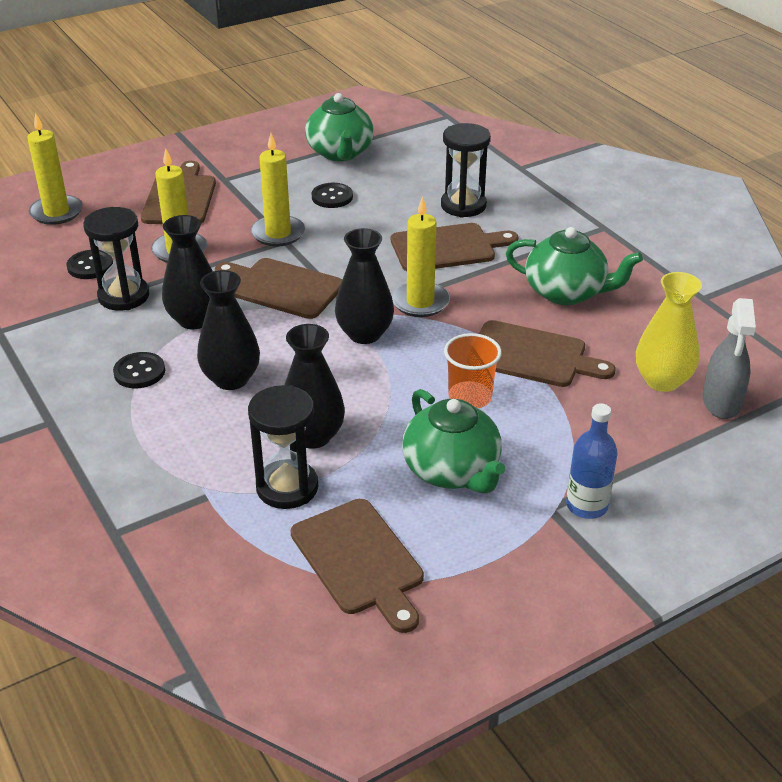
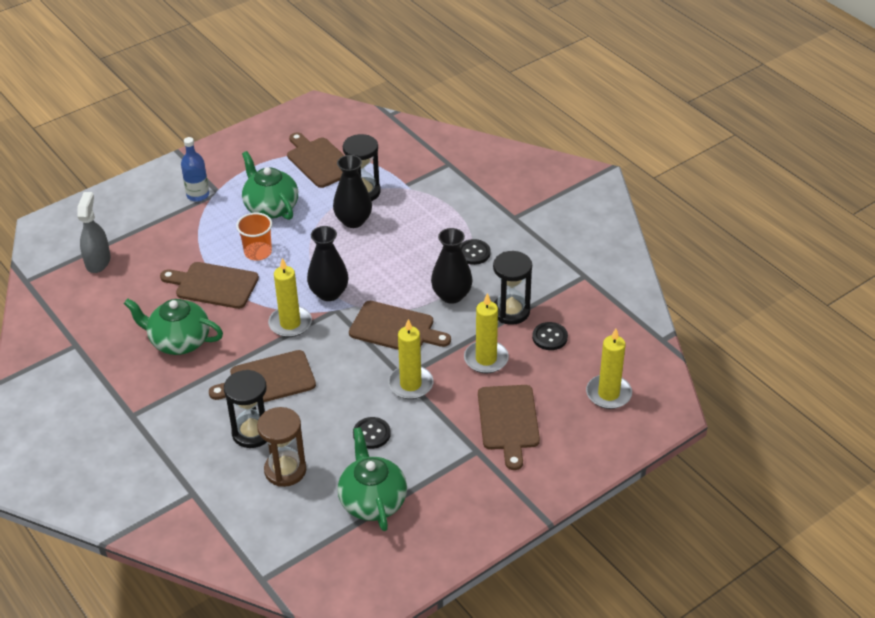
camera: 175 degrees right, 5 degrees up
black vase [197,270,260,390] -> none
yellow vase [636,272,702,392] -> none
none -> brown hourglass [257,407,306,487]

